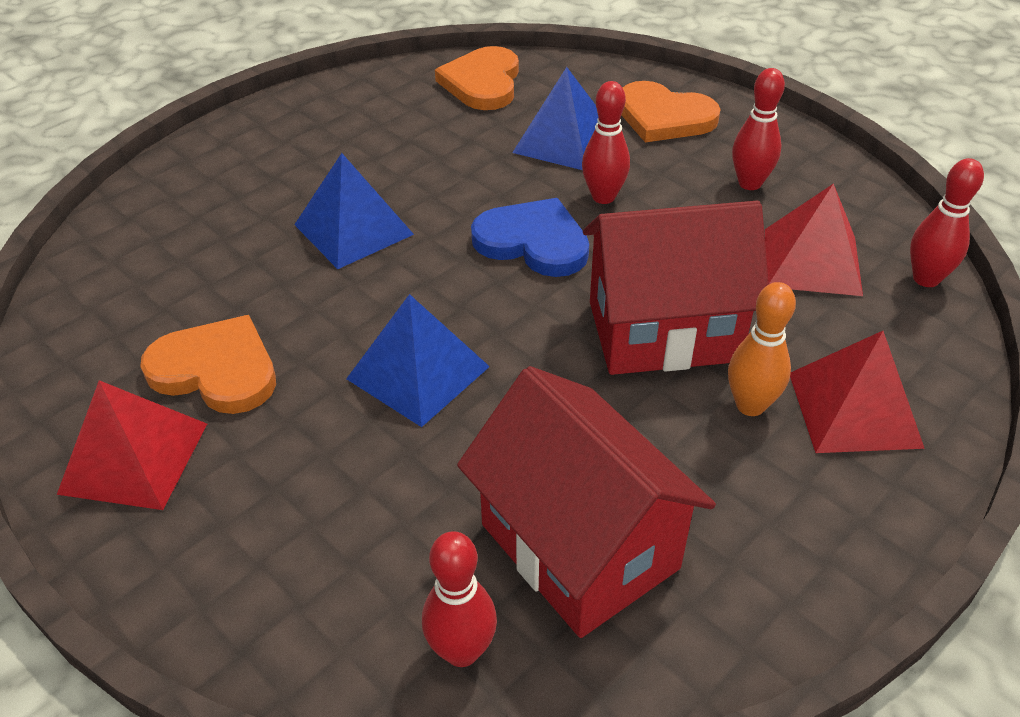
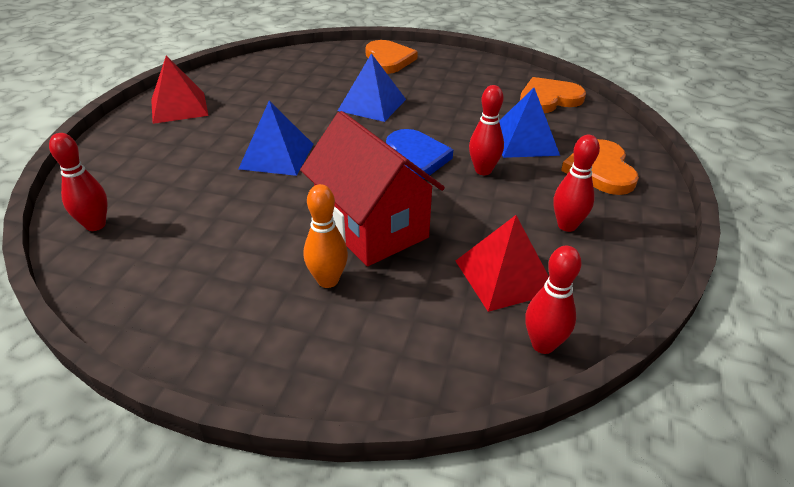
camera: 60 degrees right, 5 degrees down
orange heart [140,315,276,414] -> orange heart moved to [365,40,418,74]
red house [457,366,716,638] -> none
red pyramid [790,331,925,453] -> none

